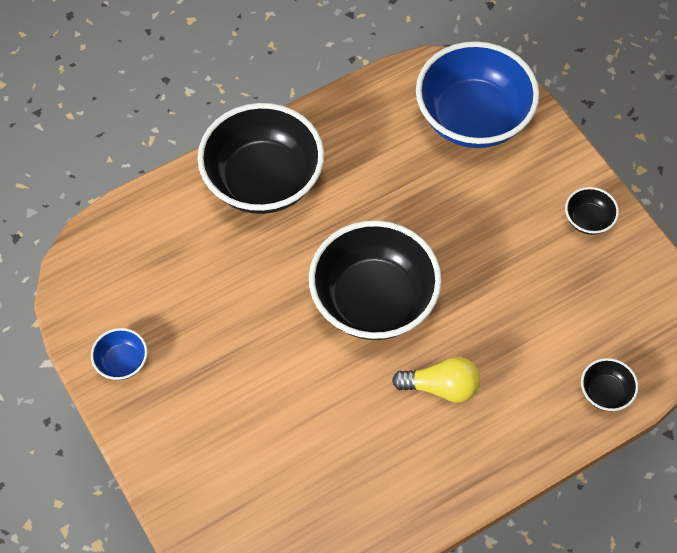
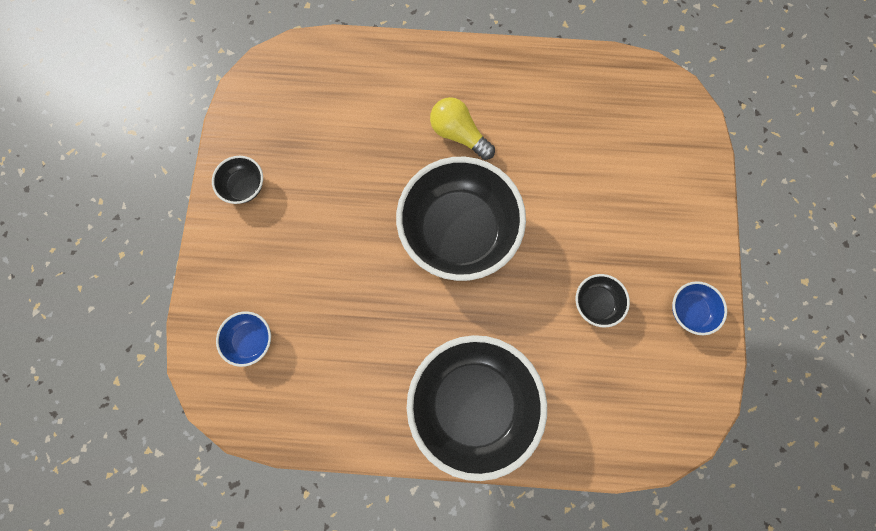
camera: 145 degrees left, 15 degrees up
blue bowl [416,41,539,148] -> blue bowl [216,311,271,367], size x0.42
black bowl [581,358,638,411] -> black bowl moved to [576,274,630,328]

